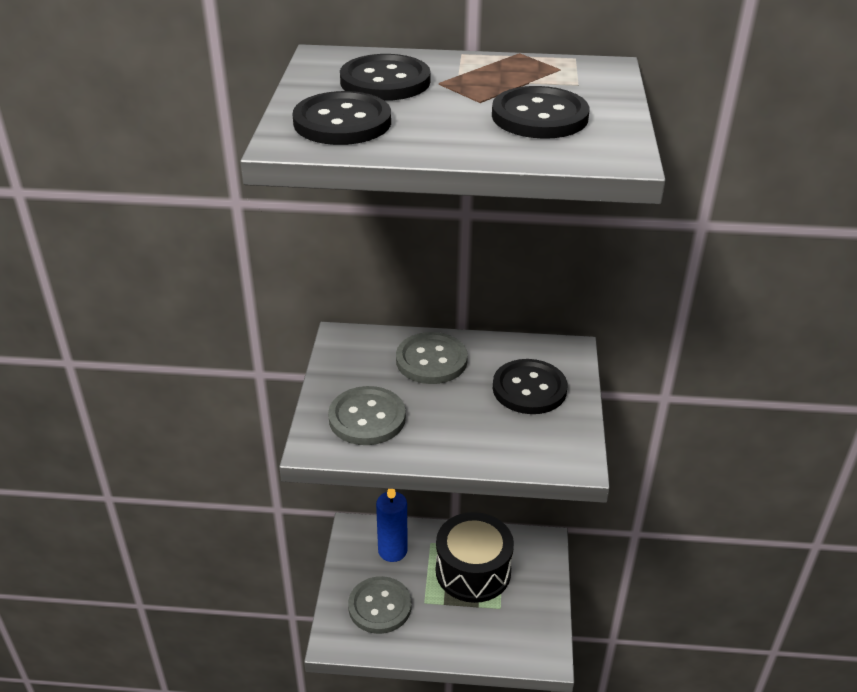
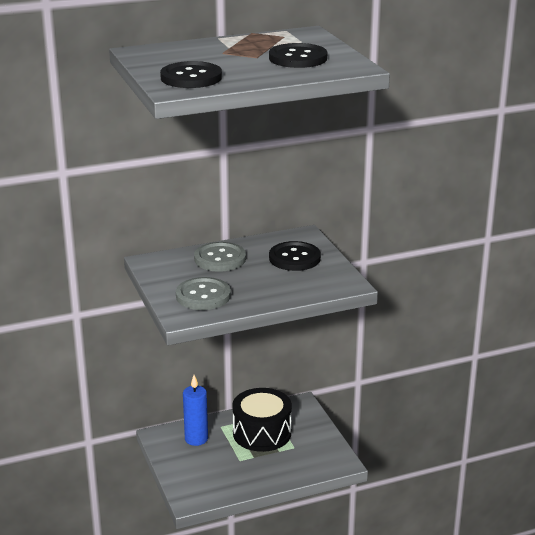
camera: 25 degrees left, 10 degrees down
black button [340,54,431,101] -> none
grey button [348,576,412,634] -> none

